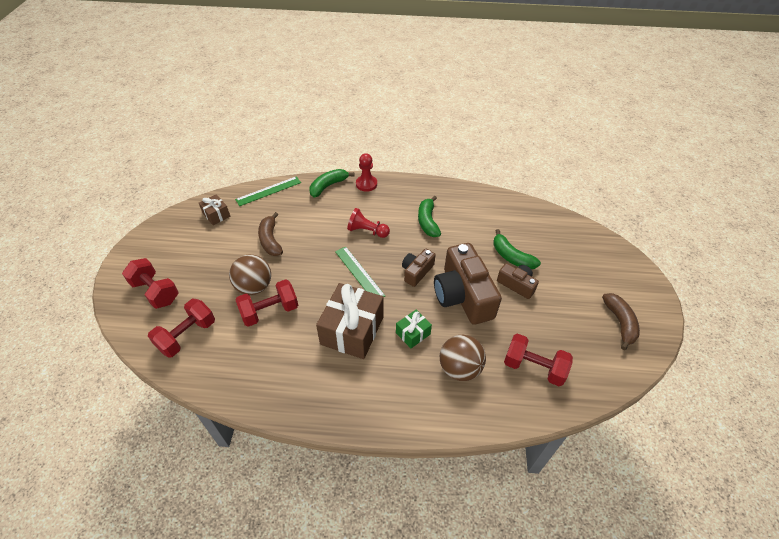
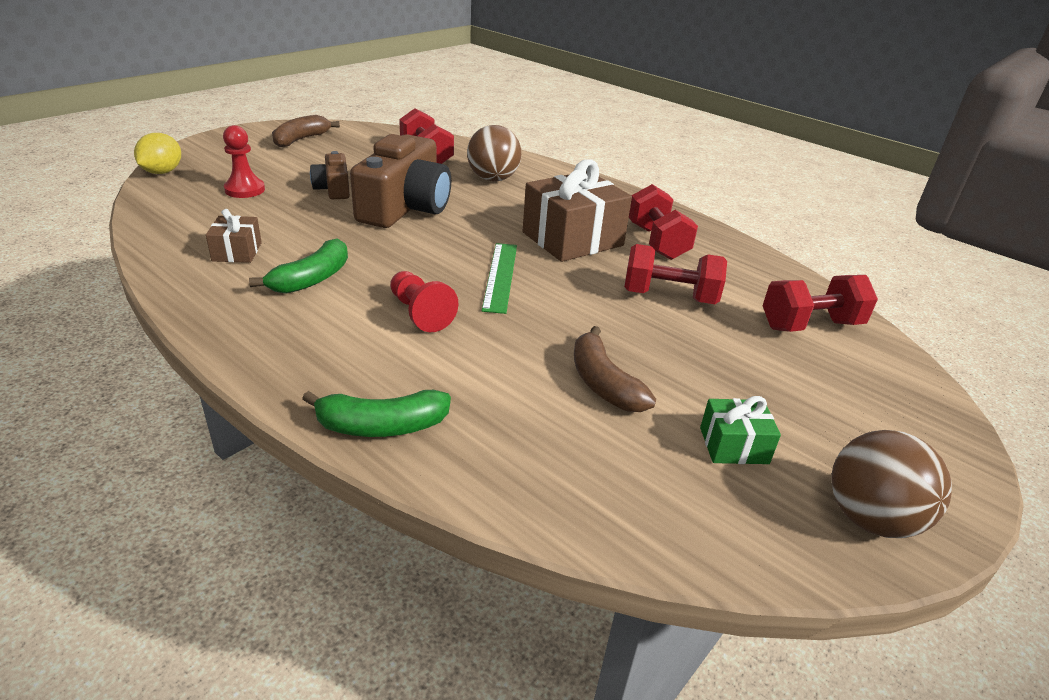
camera: 145 degrees left, 15 degrees down
red dumbbell [122,258,179,309] -> red dumbbell moved to [629,184,698,260]
brown gift [199,194,230,225] -> brown gift moved to [206,209,262,263]
brown ball [229,255,271,295] -> brown ball moved to [831,430,952,538]
green ruler [235,176,301,206] -> none
brown banana [258,212,283,256] -> brown banana turned 135 degrees clockwise [574,326,656,412]
red pawn [356,153,377,192] -> red pawn moved to [223,125,265,198]
green gift [396,310,432,348] -> green gift moved to [700,396,781,464]
brown camera [402,249,435,287] -> none
green banana [493,229,541,269] -> none
none -> yellow lemon [134,133,181,174]

